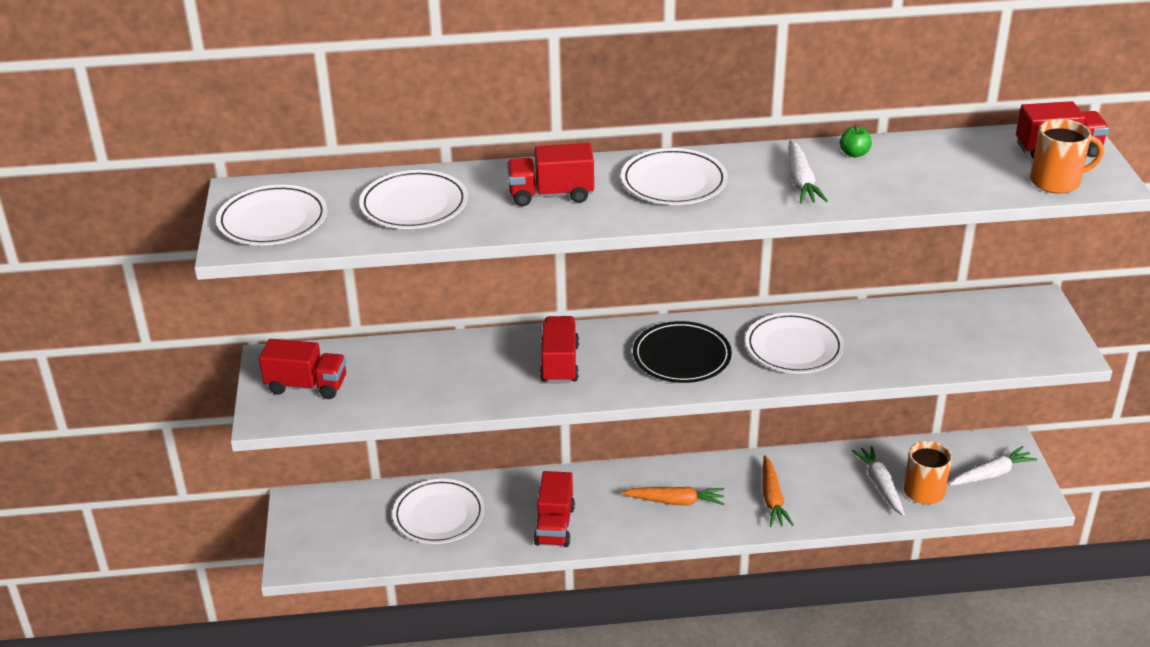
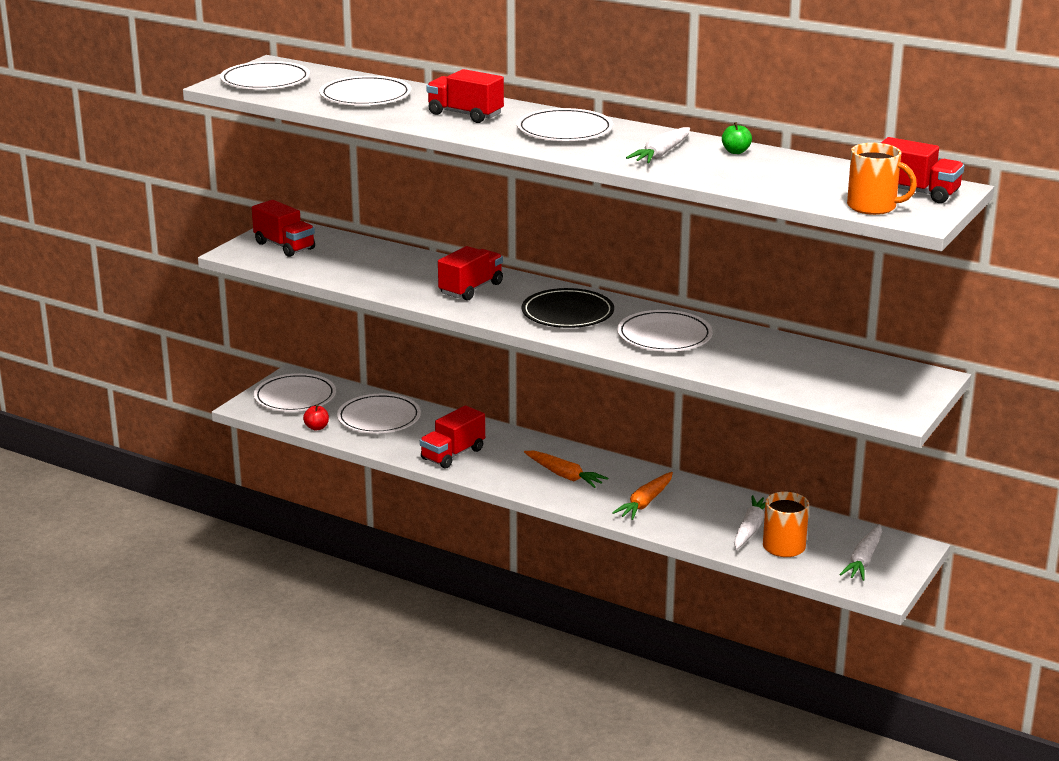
camera: 35 degrees right, 10 degrees down
white carrot [949,446,1037,486] -> white carrot turned 105 degrees clockwise [839,524,882,581]
none -> white plate [254,373,336,412]
none -> red apple [303,405,329,430]

